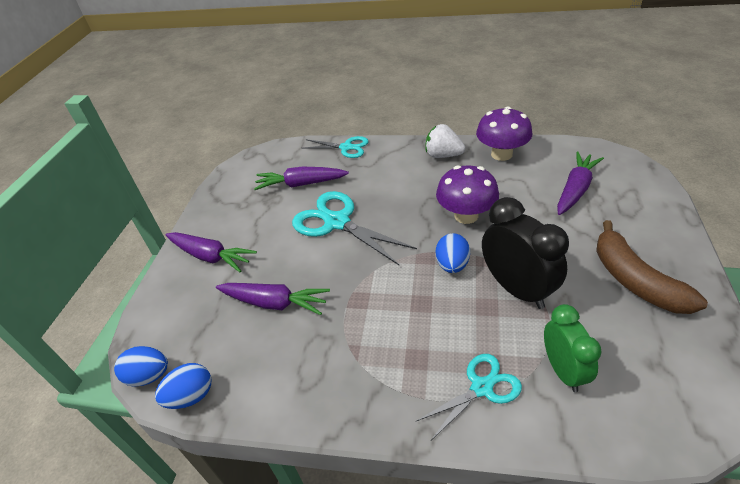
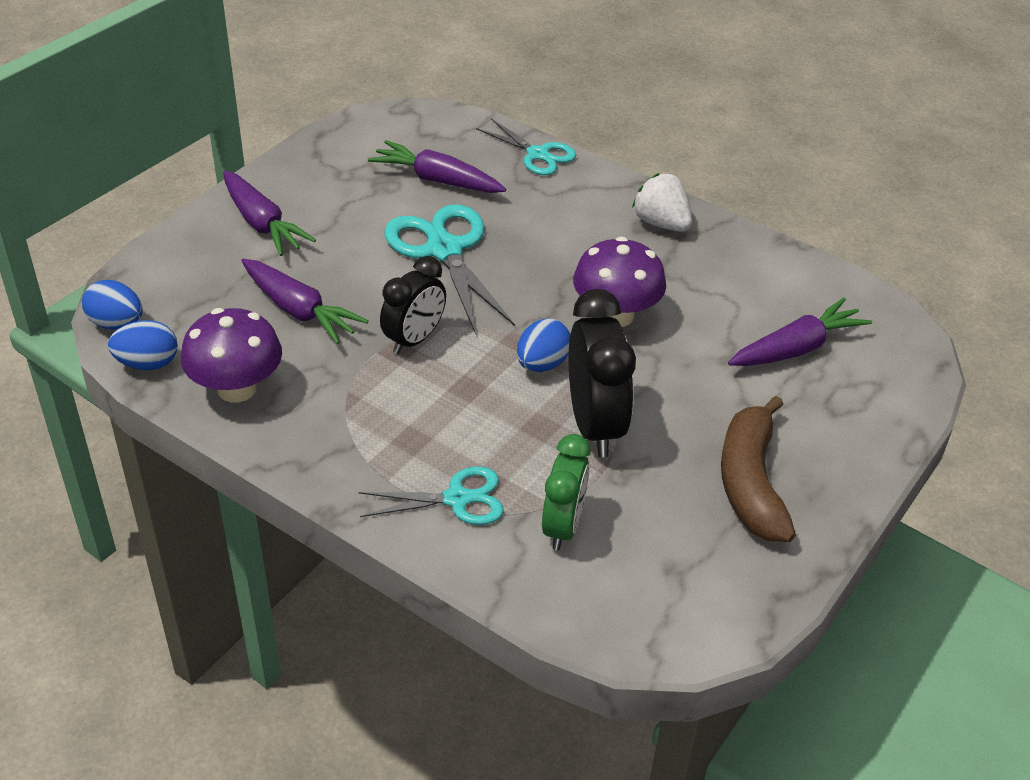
camera: 20 degrees right, 0 degrees up
purple mushroom [476,107,532,161] -> purple mushroom moved to [181,308,282,402]
none -> black clock [380,256,446,354]

